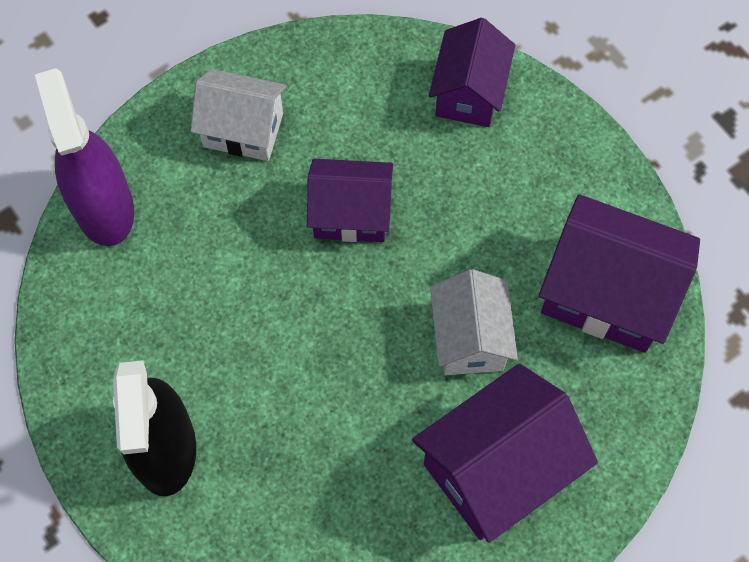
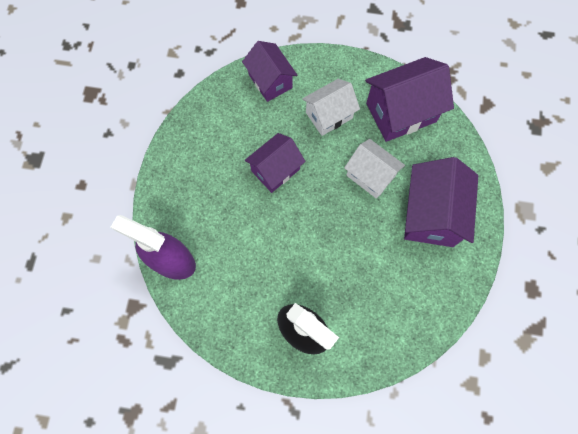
camera: 45 degrees left, 5 degrees up
white house [191,69,287,161] -> white house moved to [302,79,360,136]

